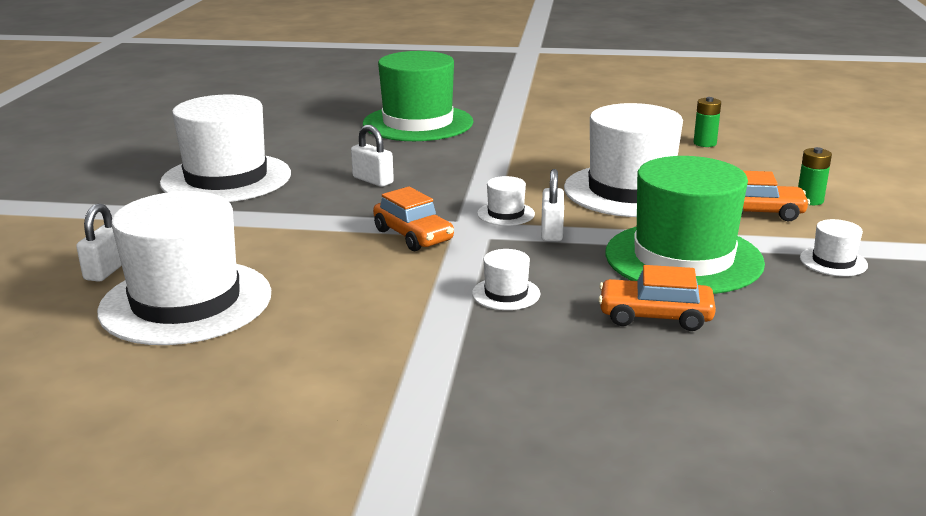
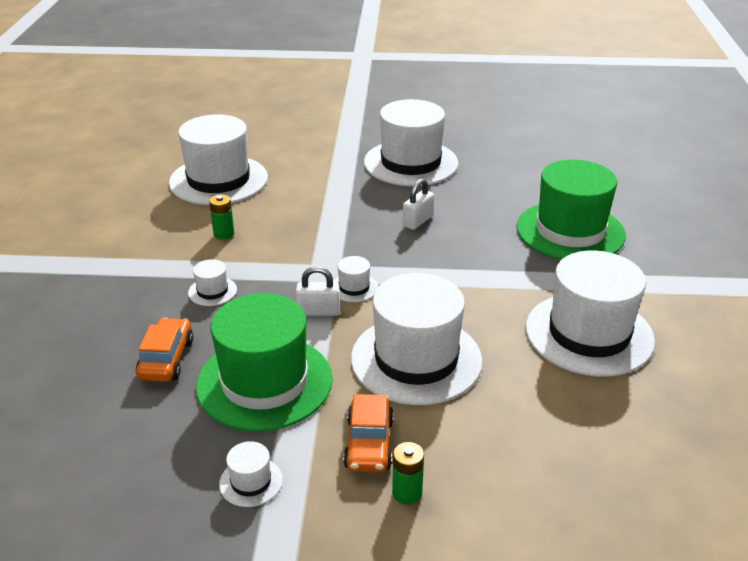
camera: 85 degrees right, 10 degrees up
white padlock [76,203,122,282] -> none
orange car [373,187,454,251] -> none
green battery [694,97,721,147] -> green battery moved to [209,194,234,240]
none -> white hat [526,250,655,377]

